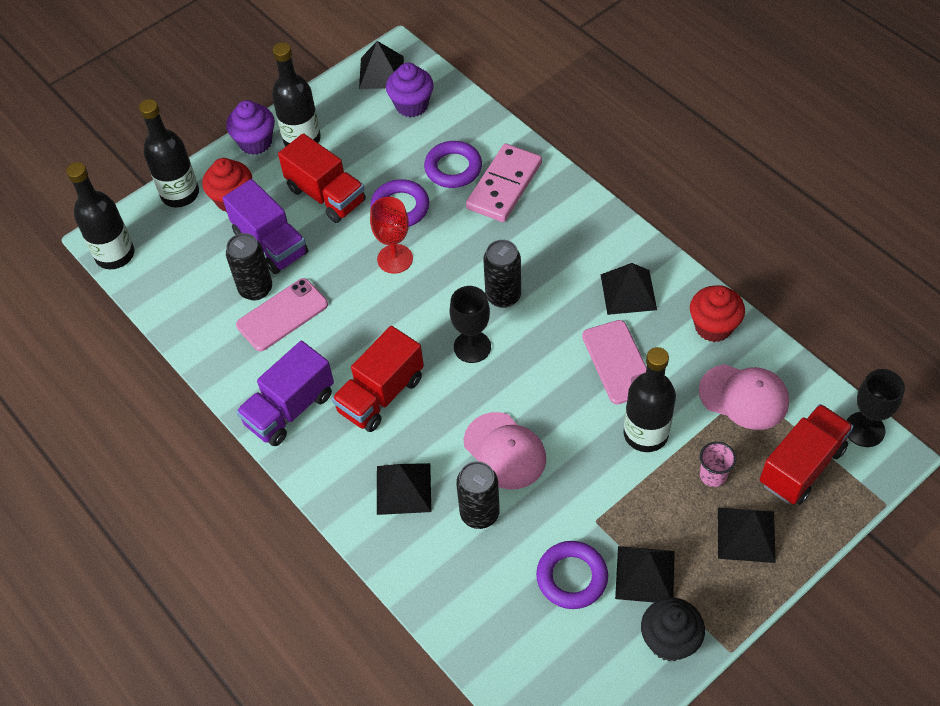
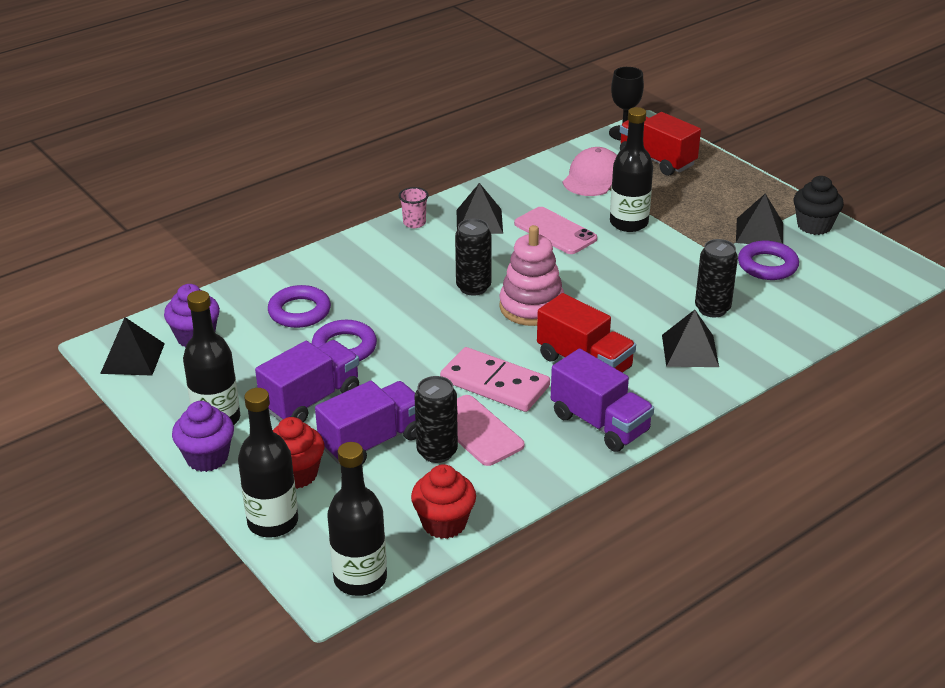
camera: 90 degrees left, 20 degrees down
red truck [278,133,366,223] -> purple truck [255,340,359,423]
red goblet [370,197,413,274] -> none
black goblet [450,286,491,363] -> pink stacking toy [499,225,564,326]
pink cap [464,412,546,490] -> none
pink domino [466,143,542,222] -> pink domino moved to [440,347,550,412]
pink phone [582,320,647,404] -> pink phone turned 60 degrees clockwise [514,207,597,254]
red cupcake [690,285,745,342] -> red cupcake moved to [411,464,476,539]
pink cup [700,442,736,487] -> pink cup moved to [399,187,429,228]
black pyramid [718,507,776,563] -> none

